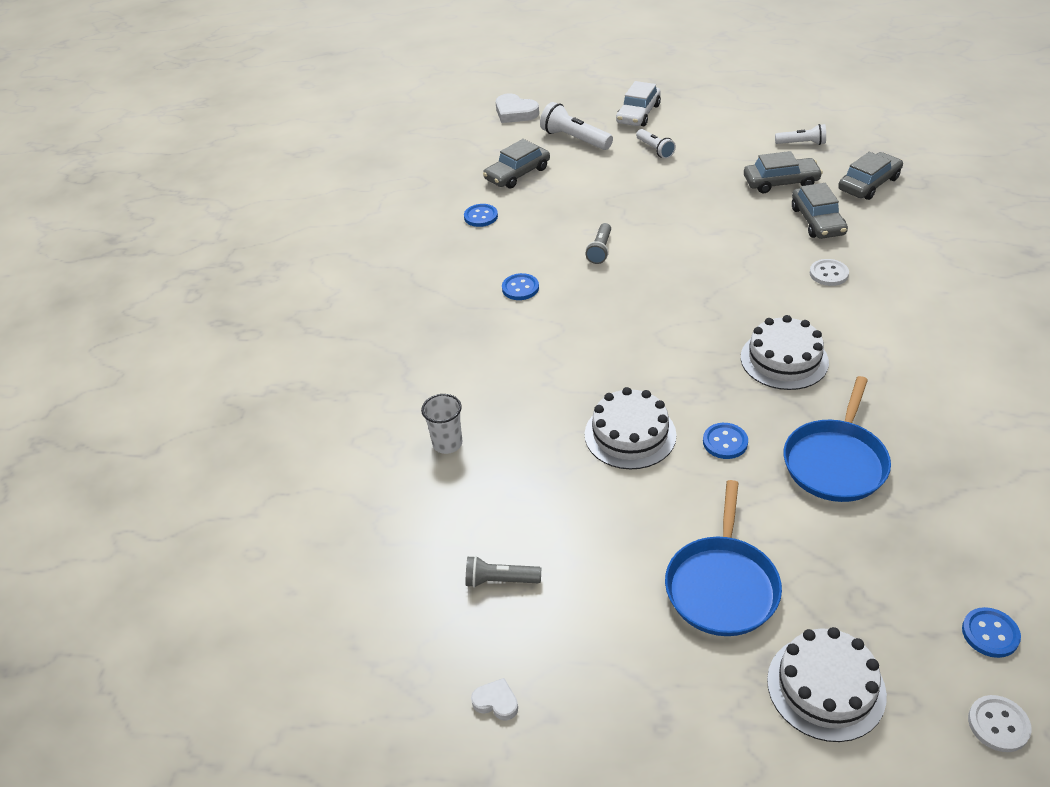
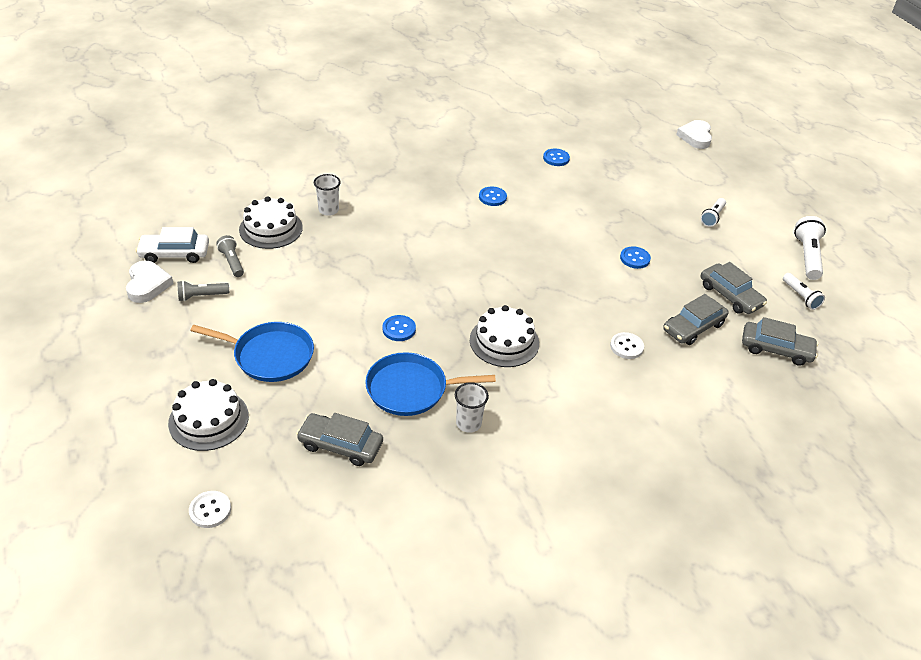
camera: 55 degrees right, 0 degrees up
white heart [471,678,518,721] -> white heart [126,261,174,303], size x1.83
grey car [483,139,550,189] -> grey car moved to [296,413,383,466]
white flashlight [540,102,613,150] -> white flashlight moved to [794,216,826,280]
white cake [585,387,677,469] -> white cake moved to [239,196,303,249]
grey flashlight [586,223,611,264] -> grey flashlight moved to [177,280,229,301]
white car [616,81,661,126] -> white car moved to [136,227,209,263]
blue pan [665,480,782,636] -> blue pan turned 150 degrees counterclockwise [190,322,314,382]
blue button [962,607,1021,658] -> blue button moved to [620,246,651,269]
none -> white cup [455,382,489,433]

